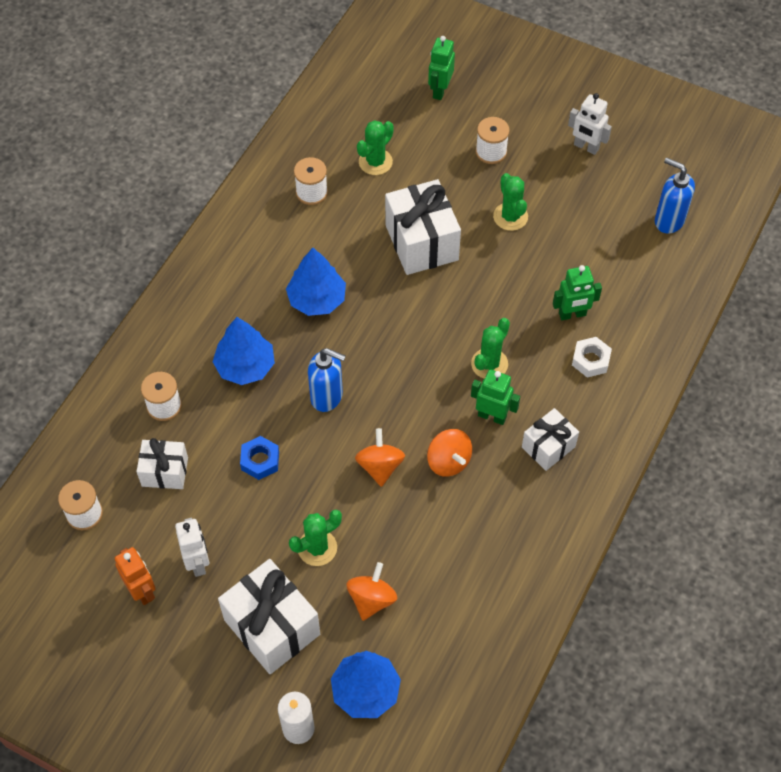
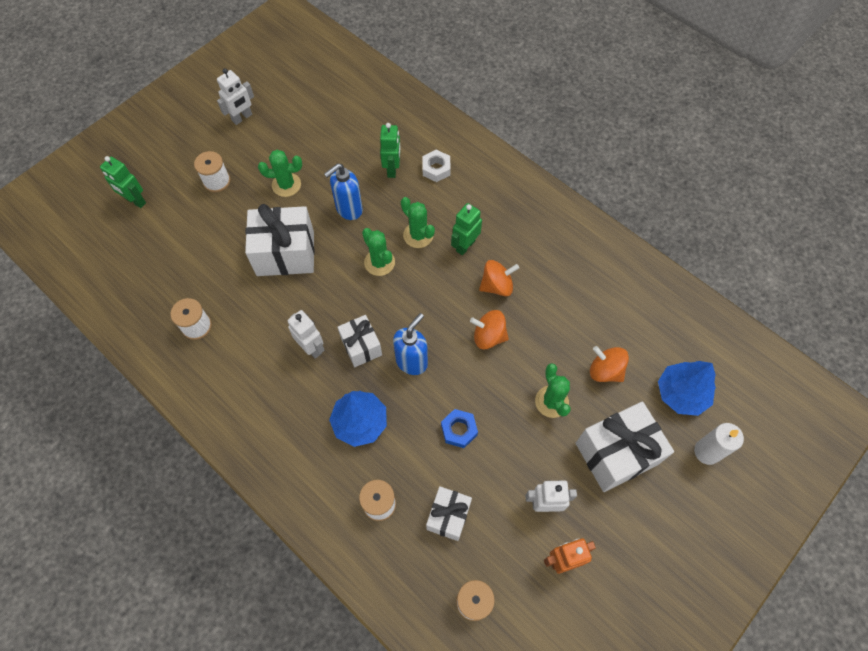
camera: 75 degrees left, 5 degrees up
blue tree [286,248,346,316] -> white robot [288,310,325,359]
green cactus [357,120,394,175] -> green cactus moved to [362,228,395,276]
white gift [522,408,579,471] -> white gift moved to [338,315,382,367]
blue soap dispenser [655,158,695,234] -> blue soap dispenser moved to [324,163,363,220]

